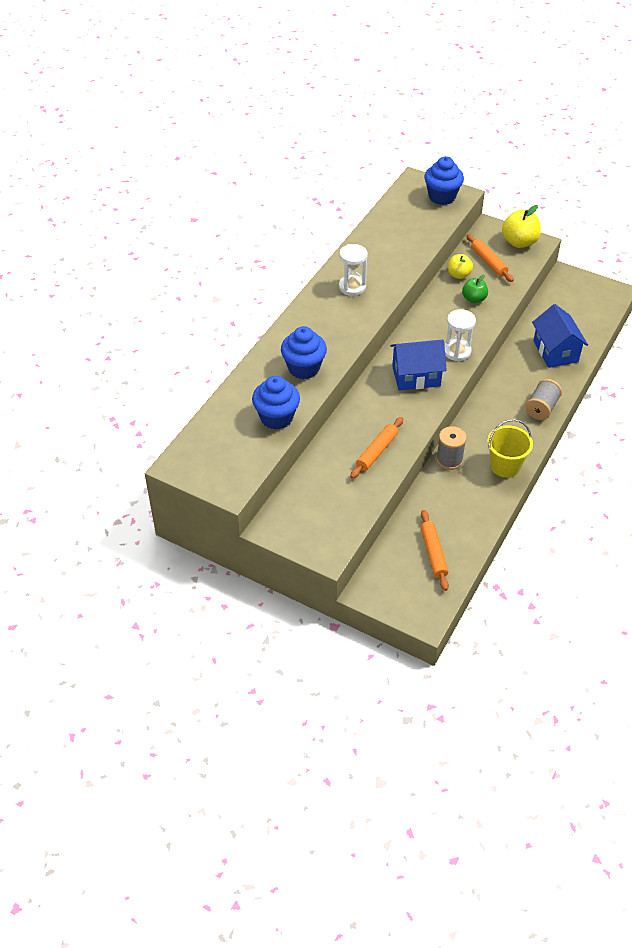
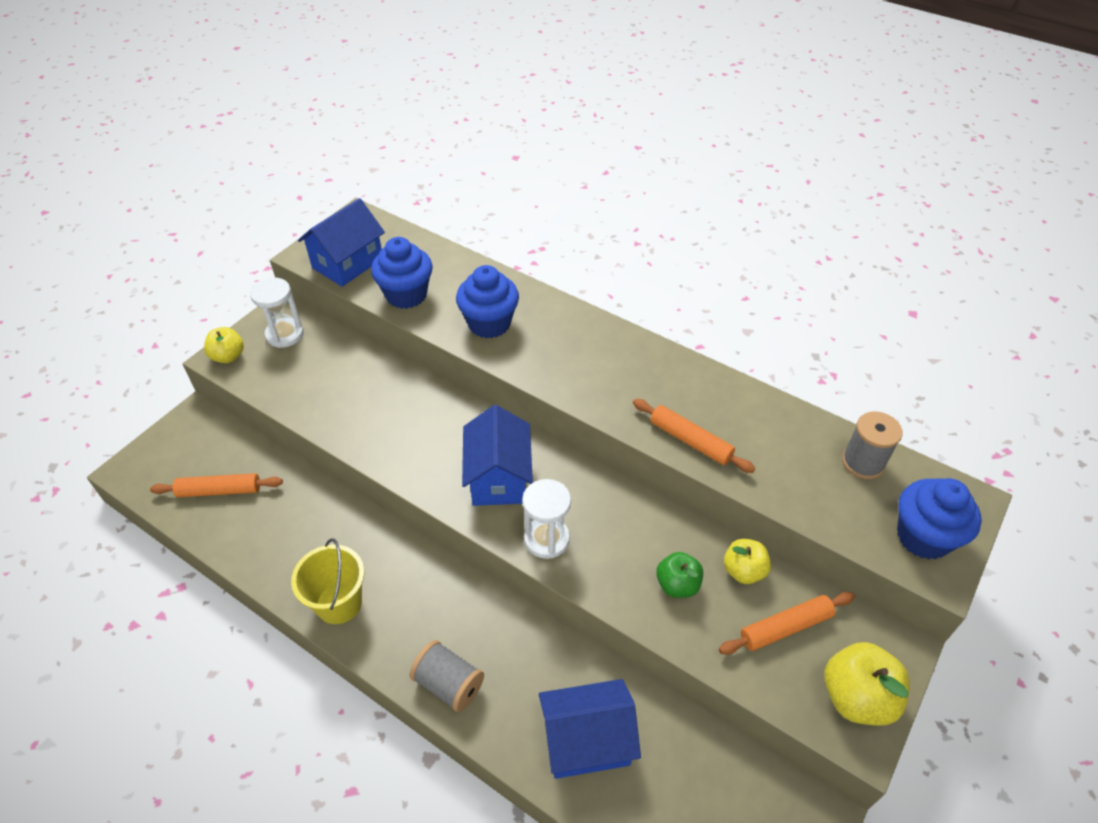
camera: 95 degrees right, 0 degrees up
white hourglass [339,244,368,296] -> white hourglass moved to [250,277,304,348]
orange rolling pin [350,417,403,479] -> orange rolling pin moved to [633,399,755,473]
grey spool [436,426,467,470] -> grey spool moved to [842,411,903,479]
none -> yellow apple [204,327,244,363]
none -> blue house [298,198,385,287]

